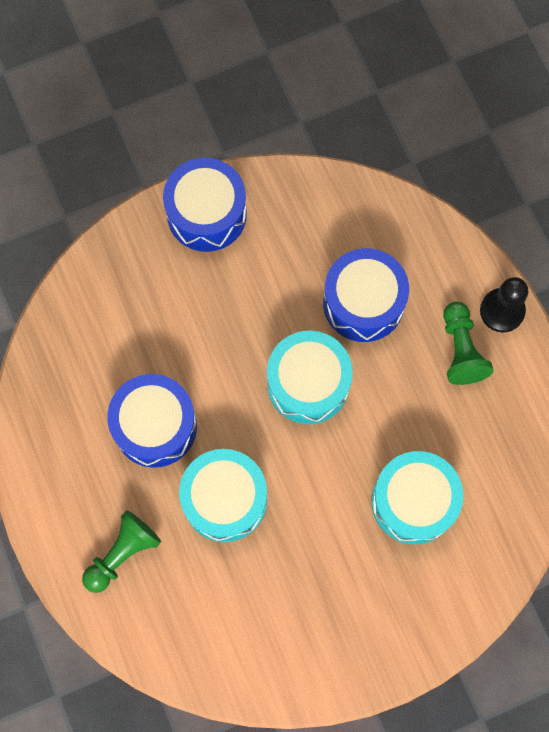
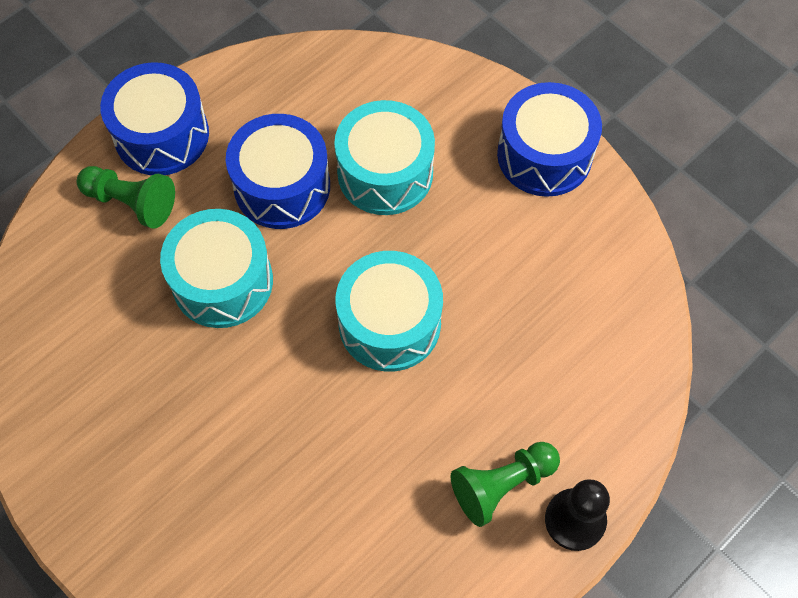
camera: 70 degrees right, 10 degrees down
blue drum [323,248,409,342] -> blue drum moved to [100,62,209,175]
turquoise drum [372,451,463,544] -> turquoise drum moved to [334,100,435,215]

